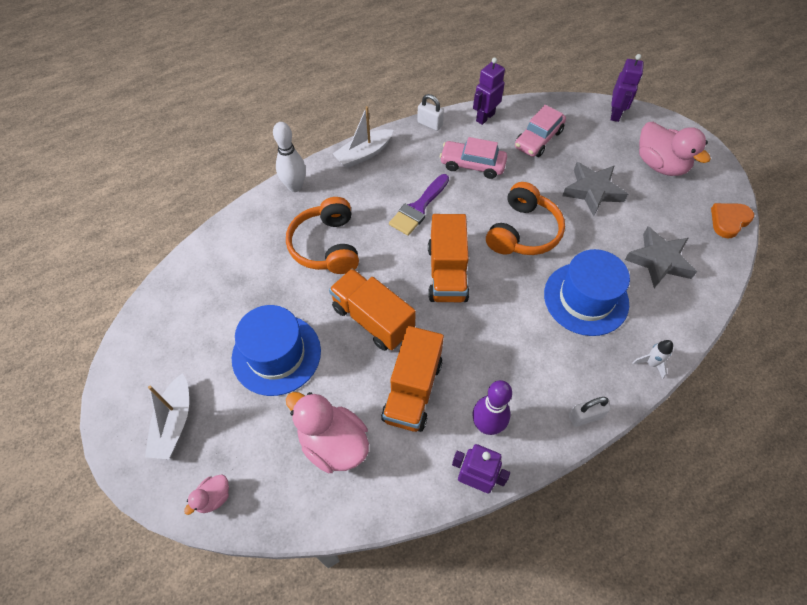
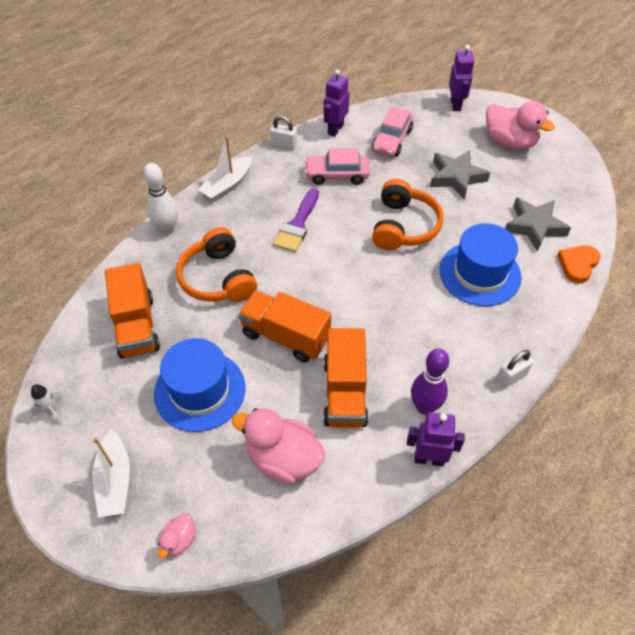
camera: 15 degrees left, 5 degrees down
orange truck [428,214,469,302] -> orange truck moved to [105,263,160,359]
white rocket [632,340,673,379] -> white rocket moved to [30,384,62,424]
orange heart [711,203,754,238] -> orange heart moved to [557,245,601,283]

